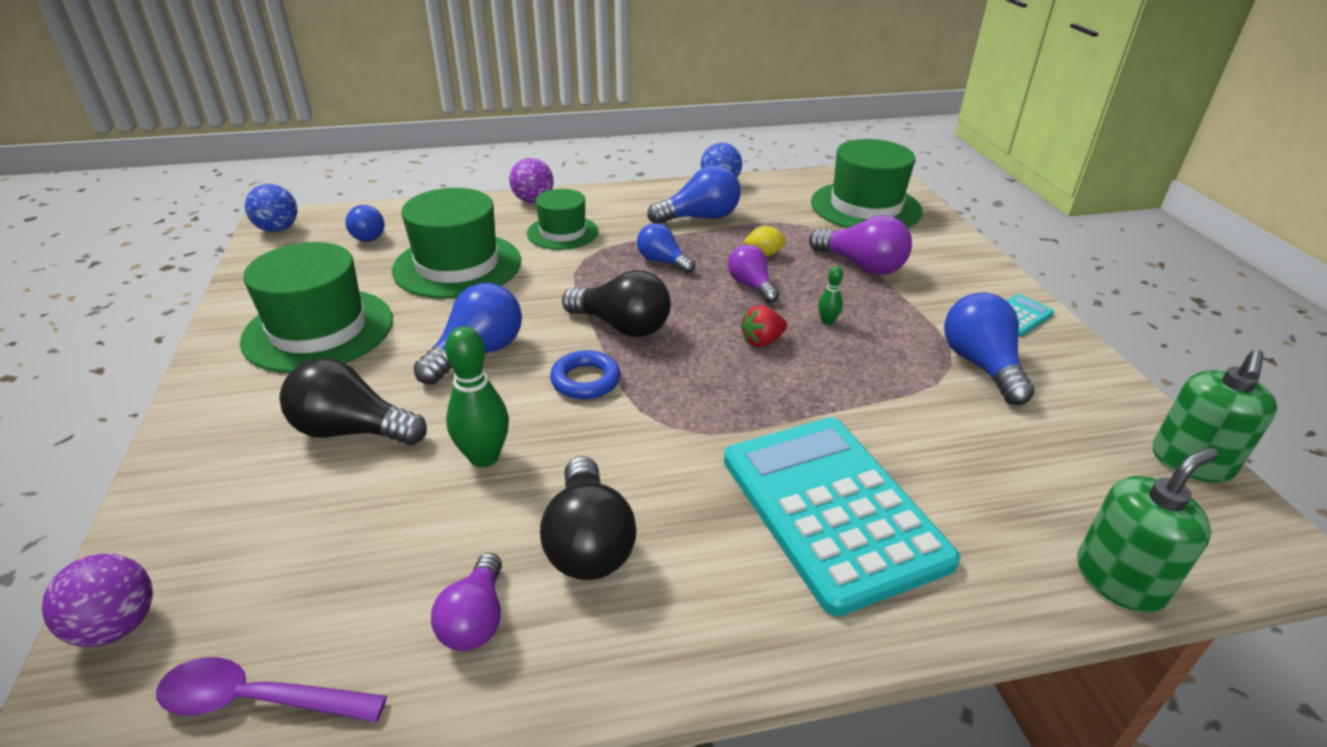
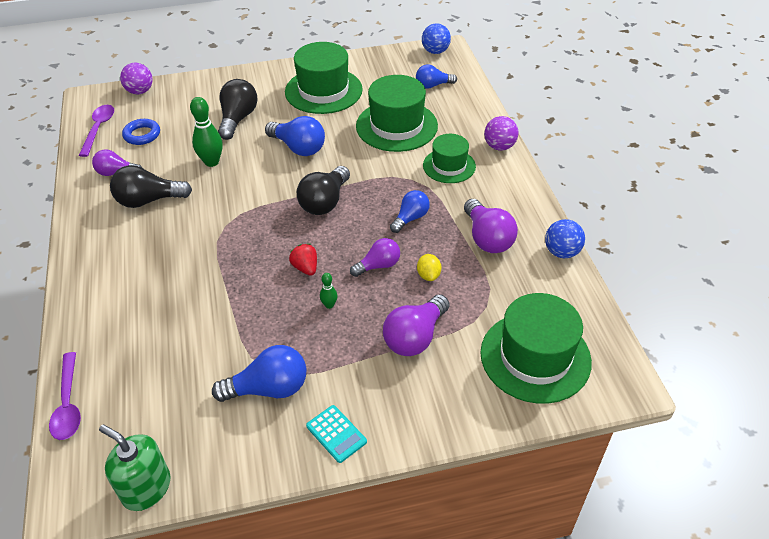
camera: 90 degrees right, 10 degrees up
blue ring [550,350,620,399] -> blue ring moved to [122,119,160,145]
blue light bulb [647,165,740,224] -> purple light bulb [464,199,518,253]
turquoise calculator [724,417,960,617] -> none
green soap dispenser [1077,447,1218,613] -> purple spoon [49,352,81,440]

